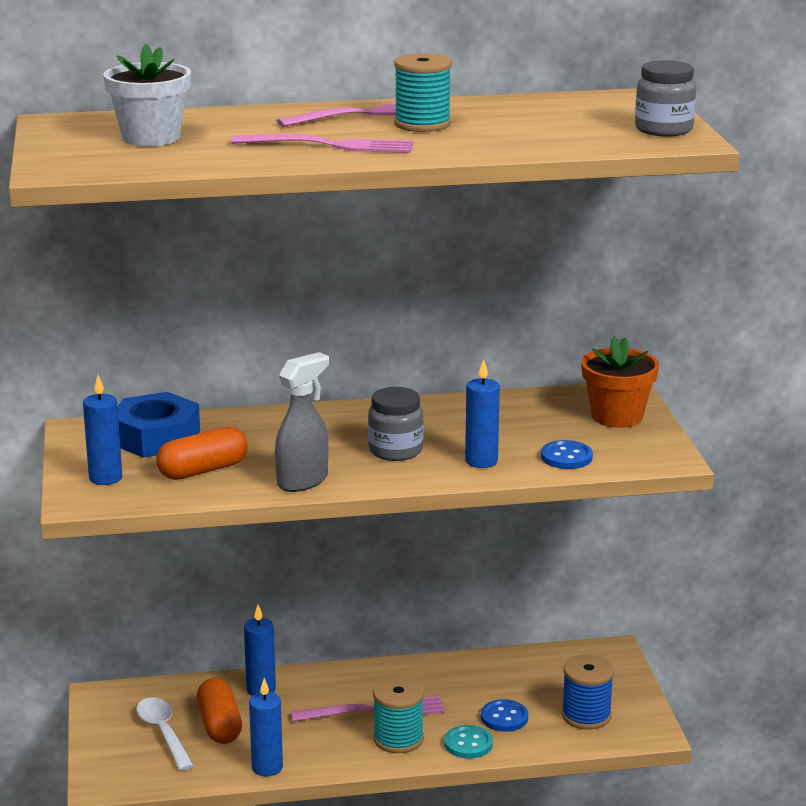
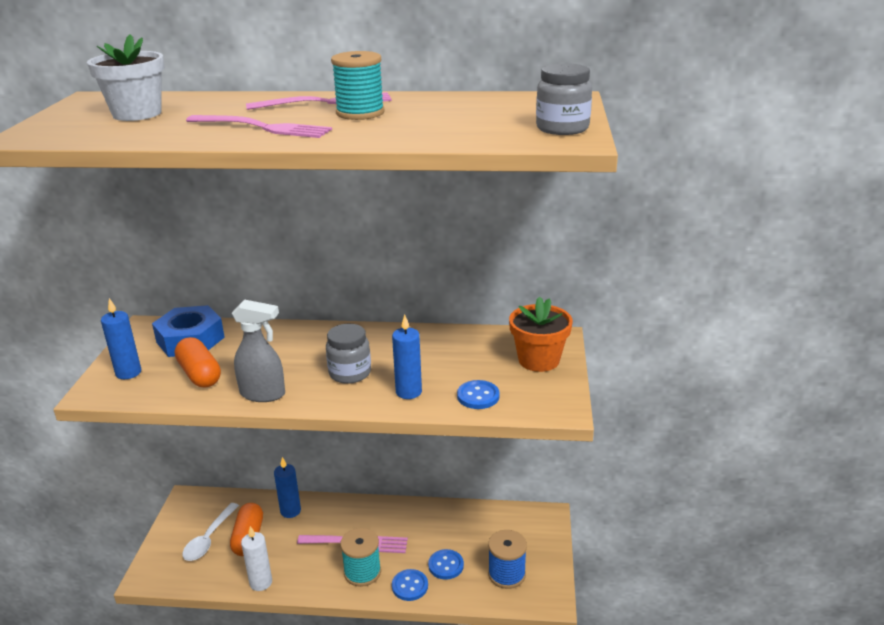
camera: 15 degrees right, 5 degrees up
white spoon [136,697,194,771] -> white spoon turned 150 degrees counterclockwise [182,503,239,561]
orange capsule [156,426,248,480] -> orange capsule turned 75 degrees clockwise [175,337,221,387]
blue candle [249,678,283,776] -> white candle [241,526,272,591]
grey spray bottle [275,352,329,492] -> grey spray bottle turned 45 degrees clockwise [232,299,285,402]
turquoise button [444,725,493,759] -> blue button [392,569,428,601]

